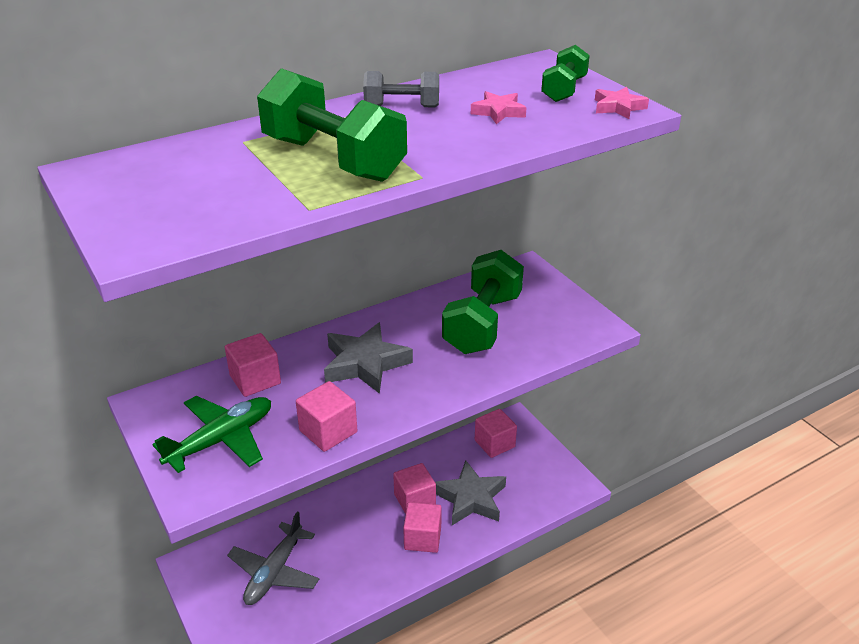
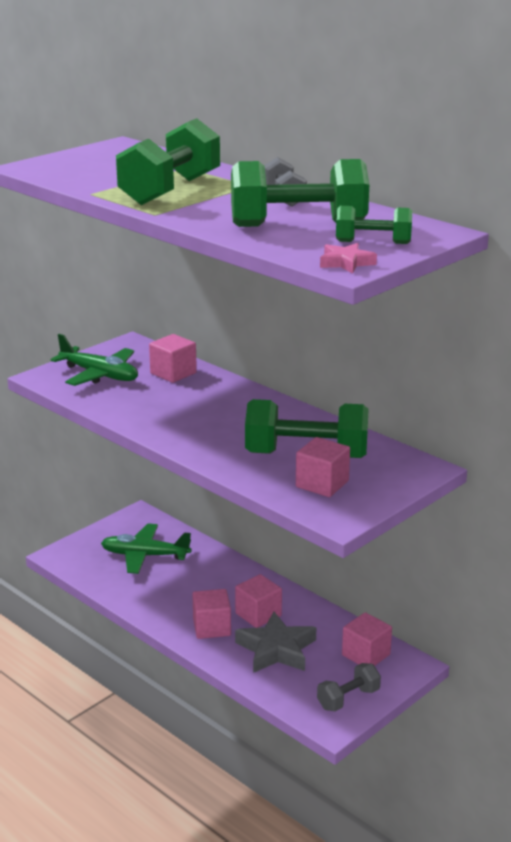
camera: 75 degrees right, 10 degrees down
grey plane [227,511,319,605] -> green plane [101,523,192,574]
pink cube [296,381,357,452] -> pink cube moved to [296,437,350,497]
grey star [324,322,413,394] -> none
pink star [471,91,527,124] -> green dumbbell [231,159,369,227]
none -> grey dumbbell [317,663,381,711]

